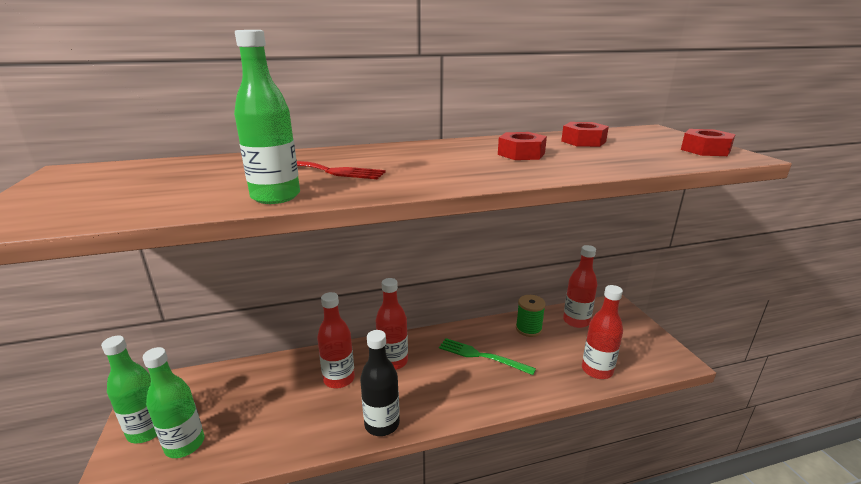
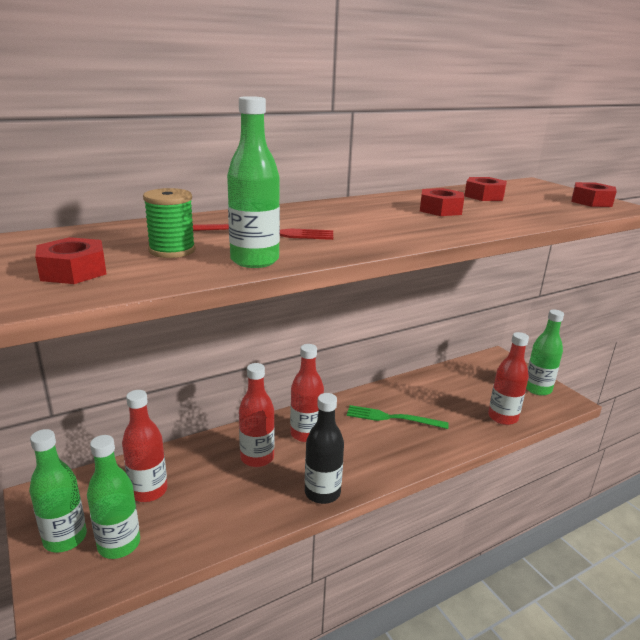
camera: 15 degrees left, 0 degrees up
green spool [516,295,546,337] -> green spool moved to [143,188,196,258]
red bottle [563,245,597,328] -> red bottle moved to [122,390,167,502]
none -> red nut [35,237,107,284]
none -> green bottle [526,310,564,396]

